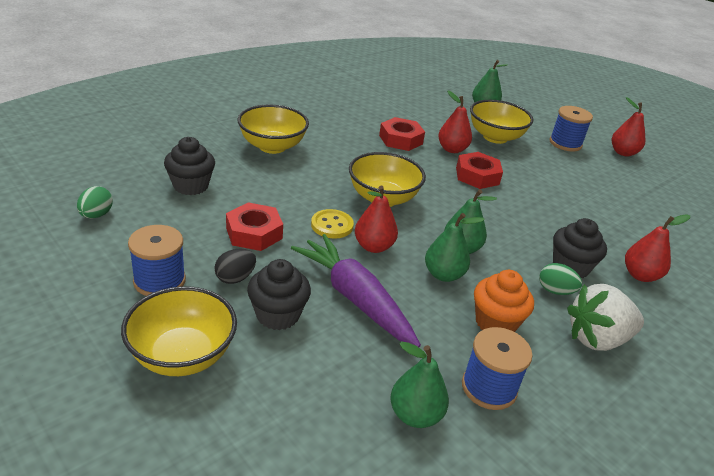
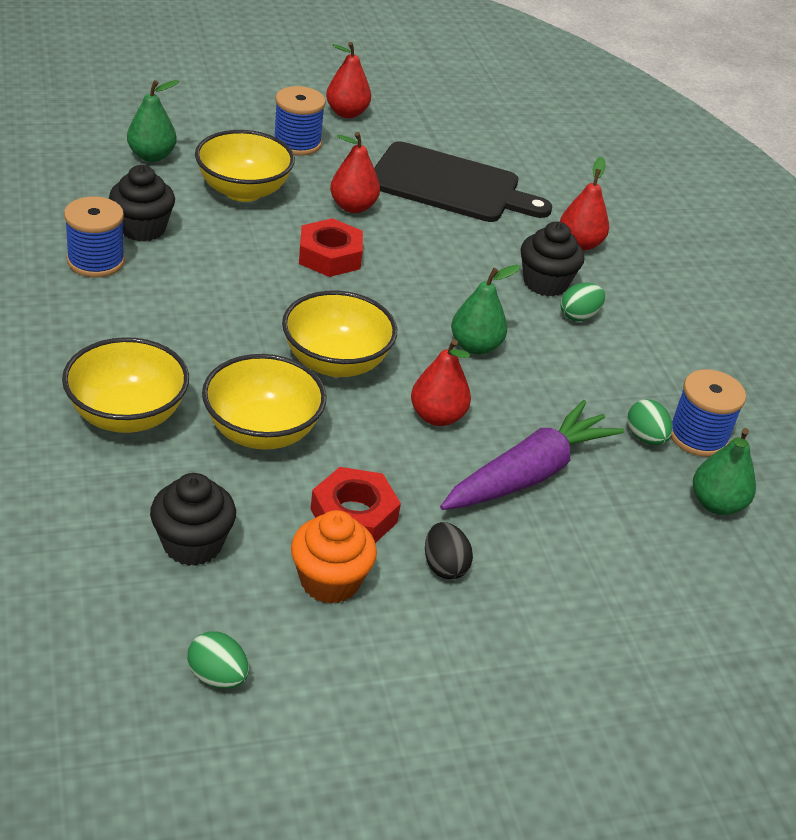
camera: 65 degrees left, 5 degrees up
yellow bowl [121,286,237,376] -> yellow bowl moved to [202,354,327,450]
blue spool [128,225,186,296] -> blue spool moved to [64,196,125,278]
black cupcake [247,259,311,330] -> black cupcake moved to [109,165,175,242]
purple carrot [291,234,421,347] -> purple carrot turned 150 degrees clockwise [440,400,624,510]
yellow button [311,209,354,239] -> none
red nut [379,117,425,151] -> none
green pear [425,213,485,282] -> none
red pear [438,91,472,153] -> red pear moved to [330,132,380,213]
orange cupcake [474,270,534,332] -> orange cupcake moved to [291,510,377,604]
white strawberry [567,284,644,351] -> none
none -> black cutting board [374,141,552,222]
none -> green egg [627,399,673,445]

